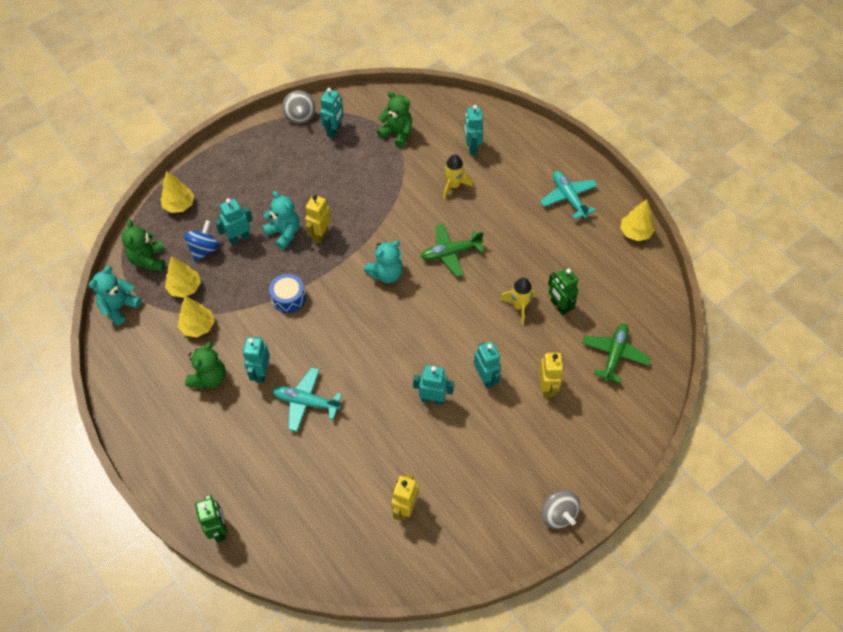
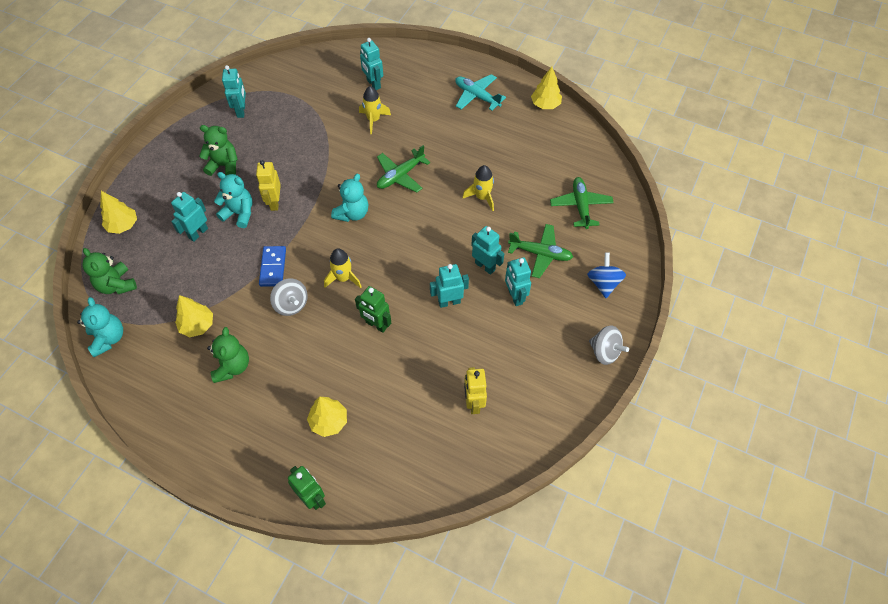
camera: 25 degrees left, 0 degrees up
turquoise teddy bear [89,266,142,325] -> turquoise teddy bear turned 150 degrees clockwise [77,297,123,357]
yellow tree [165,256,201,298] -> yellow tree moved to [307,397,347,437]
blue spinning top [184,220,220,262] -> blue spinning top moved to [587,253,626,298]
turquoise robot [243,337,270,383] -> turquoise robot moved to [505,257,531,306]
blue drum [269,274,306,313] -> blue domino [259,246,286,287]
turquoise plane [272,367,342,432] -> none
grey spinning top [282,90,315,124] -> grey spinning top moved to [270,278,308,316]
green teddy bear [377,91,412,147] -> green teddy bear moved to [199,125,238,176]
yellow robot [539,352,564,398] -> green plane [508,224,573,278]
green robot [548,267,579,315] -> green robot moved to [355,286,391,333]
none -> yellow rocket [324,248,362,288]

